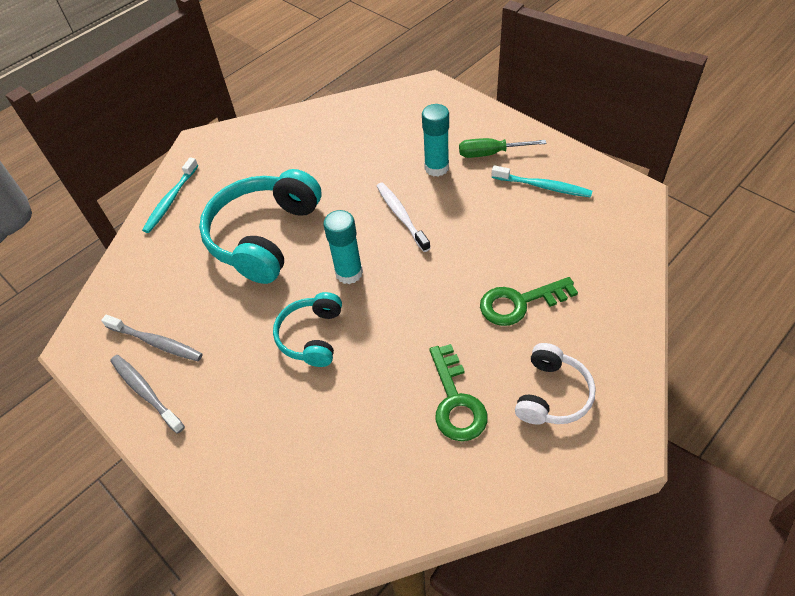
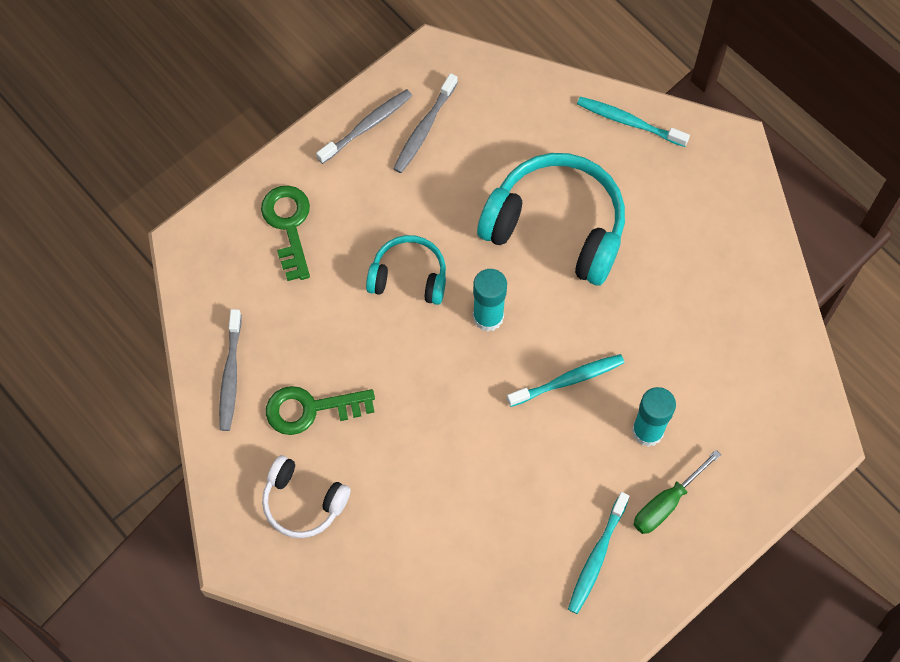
camera: 90 degrees right, 15 degrees up
white toothbrush [377,182,430,252] -> turquoise toothbrush [507,354,625,407]
green screwdriver [459,138,546,158] -> green screwdriver turned 135 degrees counterclockwise [634,450,721,534]
green key [480,277,578,326] -> green key moved to [261,185,310,281]
none -> grey toothbrush [219,309,241,431]

